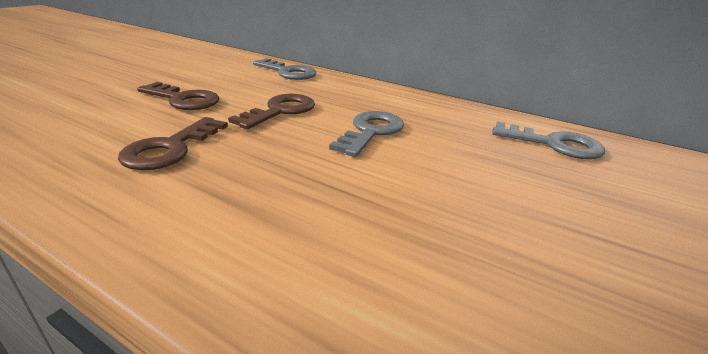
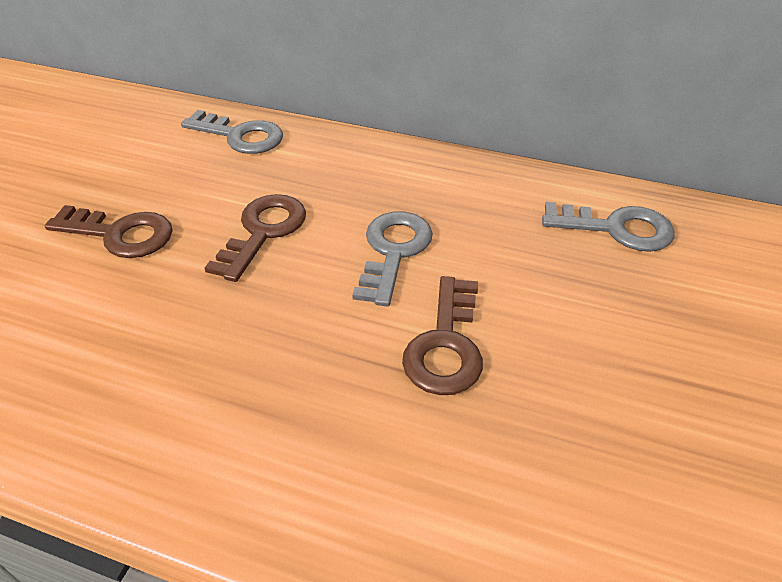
camera: 10 degrees left, 15 degrees up
brown key [118,117,228,170] -> brown key moved to [402,276,483,395]

